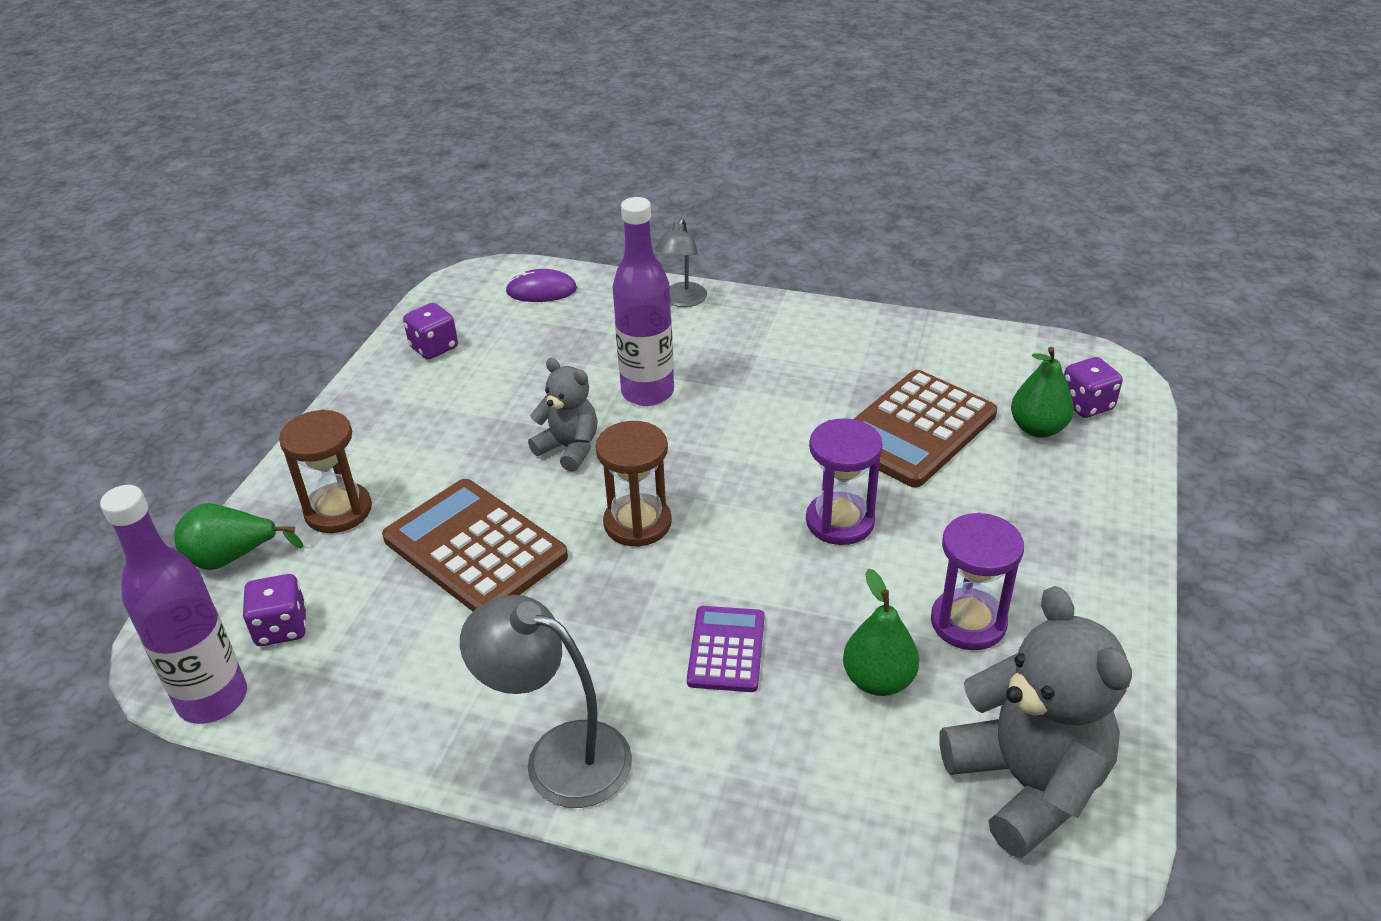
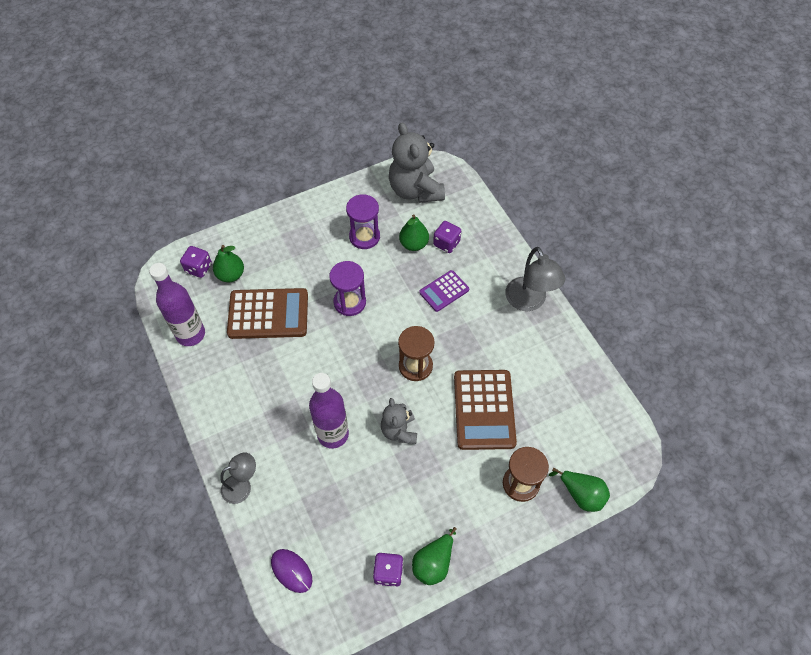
camera: 135 degrees left, 20 degrees up
purple bottle [100,485,247,724] -> purple bottle moved to [149,263,205,346]
purple dice [242,574,307,646] -> purple dice moved to [433,221,461,253]
grey teddy bear [939,586,1132,859] -> grey teddy bear turned 45 degrees counterclockwise [389,122,445,203]
none -> green pear [412,527,457,585]

